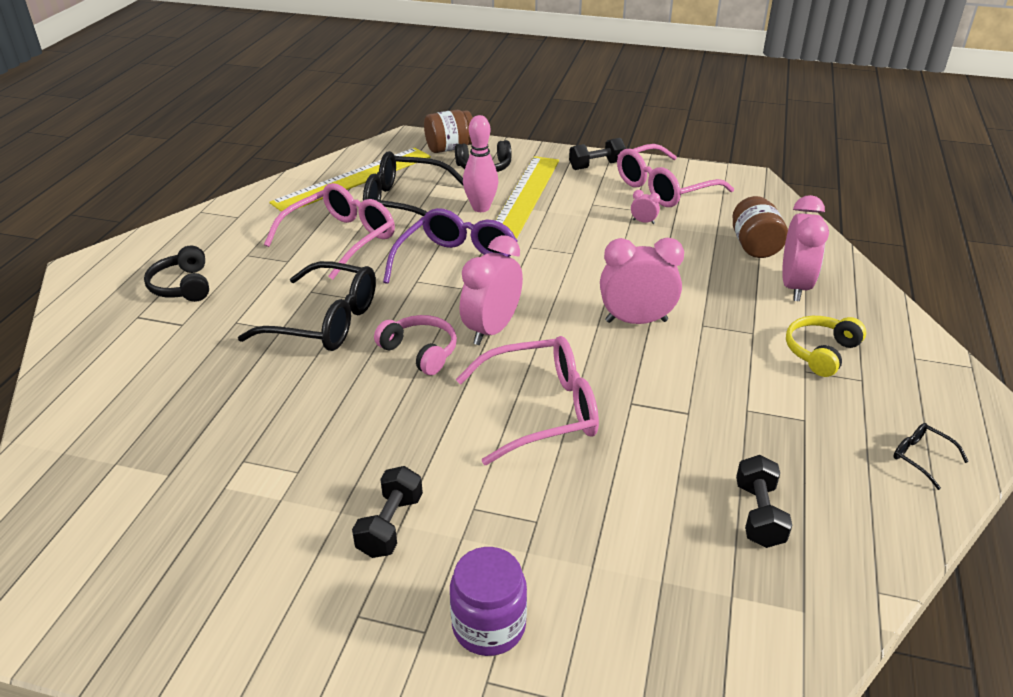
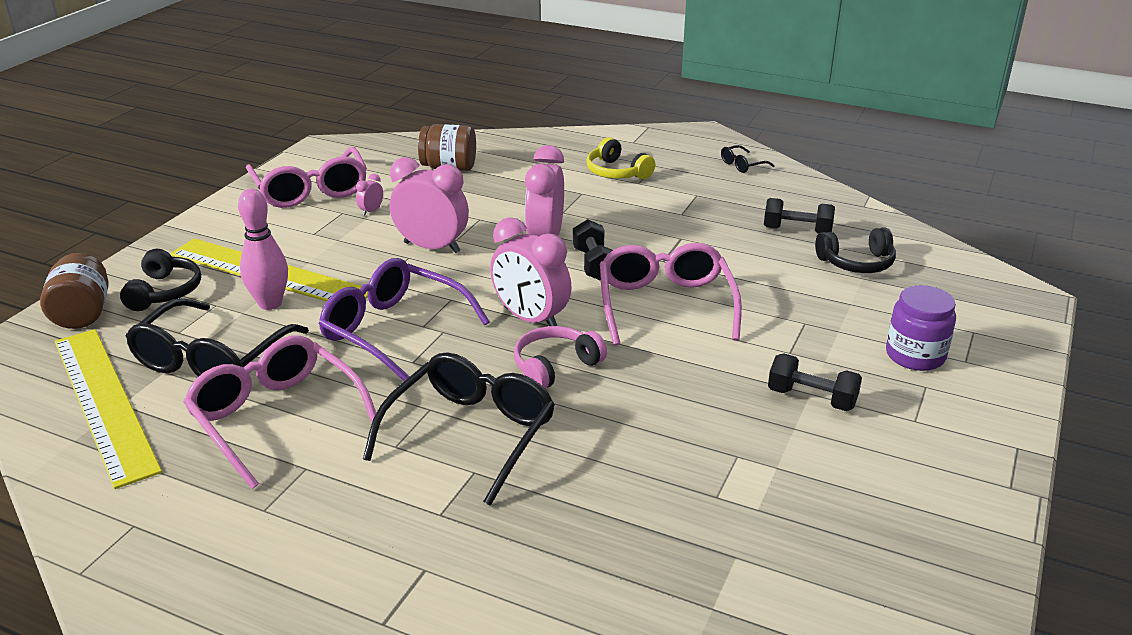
camera: 80 degrees left, 5 degrees down
black headphones [144,246,209,302] -> black headphones moved to [815,227,896,273]
black dumbbell [569,138,626,170] -> black dumbbell moved to [573,219,613,281]
pink clock [782,195,829,301] -> pink clock moved to [390,157,469,253]

